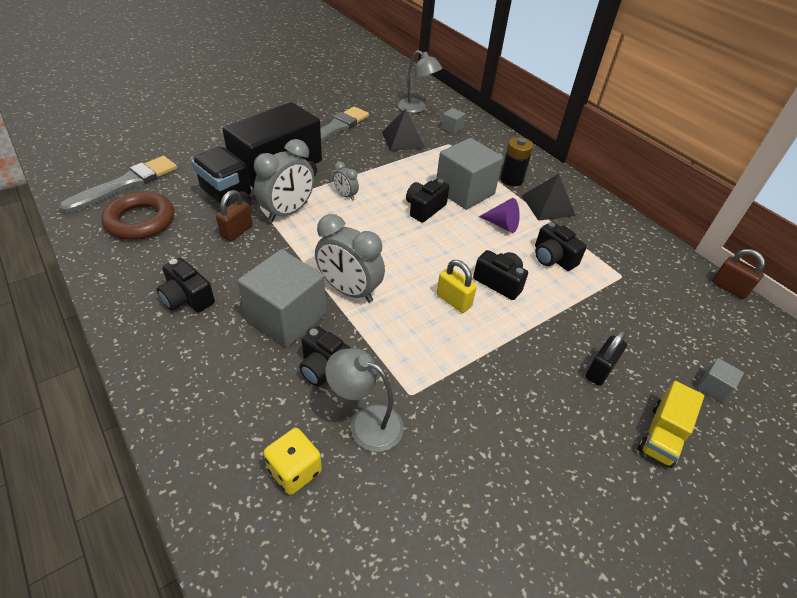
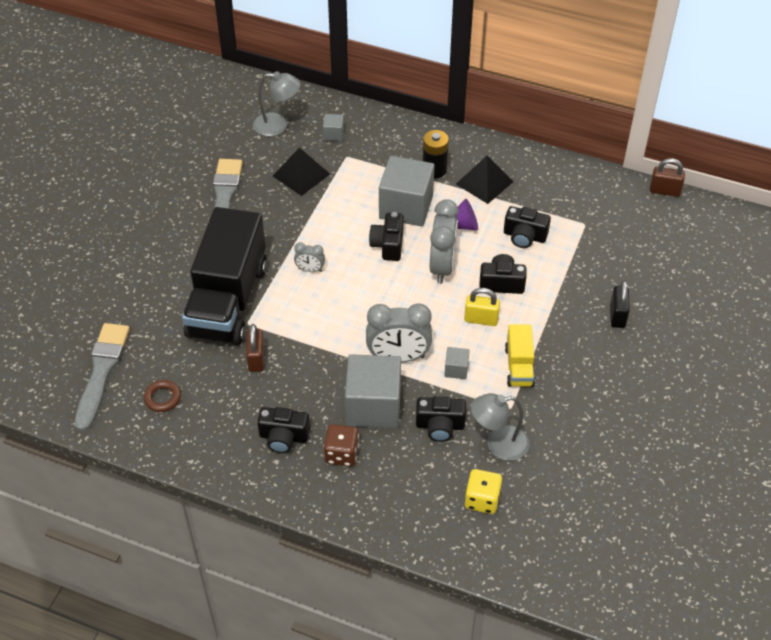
camera: 30 degrees left, 5 degrees up
brown ring [101,192,174,240] -> brown ring [144,380,181,412], size x0.53
grey clock [254,139,314,222] -> grey clock moved to [430,199,459,284]
yellow truck [638,381,704,468] -> yellow truck moved to [505,324,535,387]
grey cube [697,358,744,403] -> grey cube moved to [444,347,470,379]
none -> brown dice [323,424,359,467]

